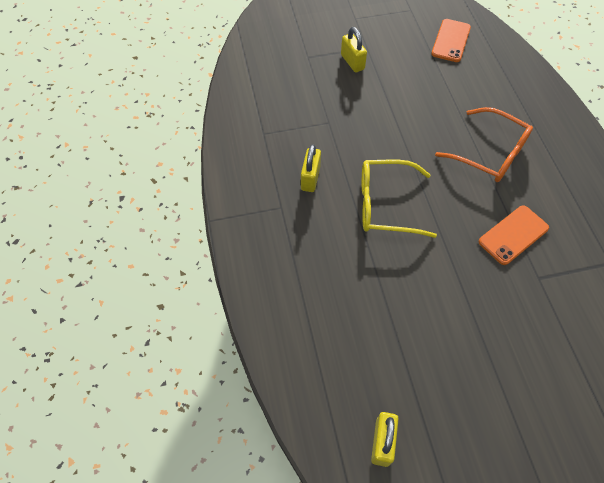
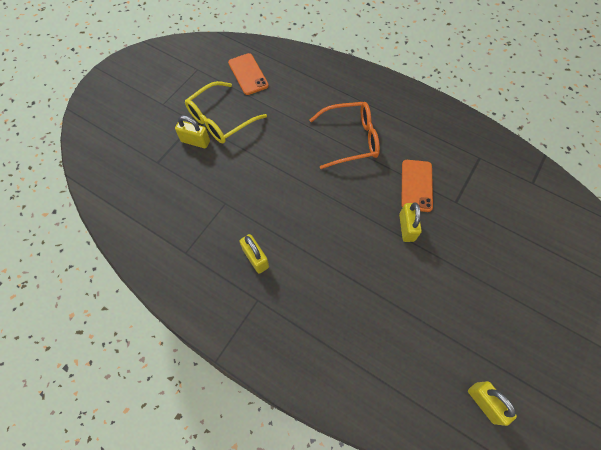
camera: 45 degrees left, 5 degrees up
yellow glasses [362,160,437,238] -> yellow glasses moved to [185,81,267,143]
none -> yellow padlock [399,202,422,242]

